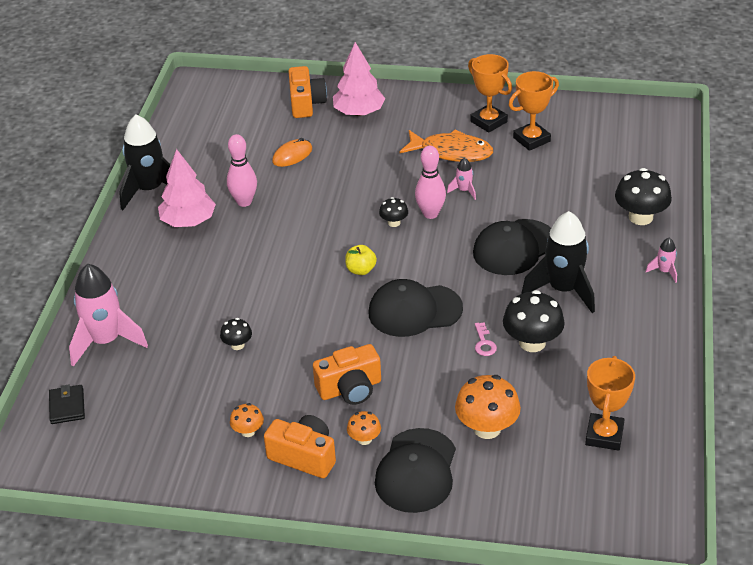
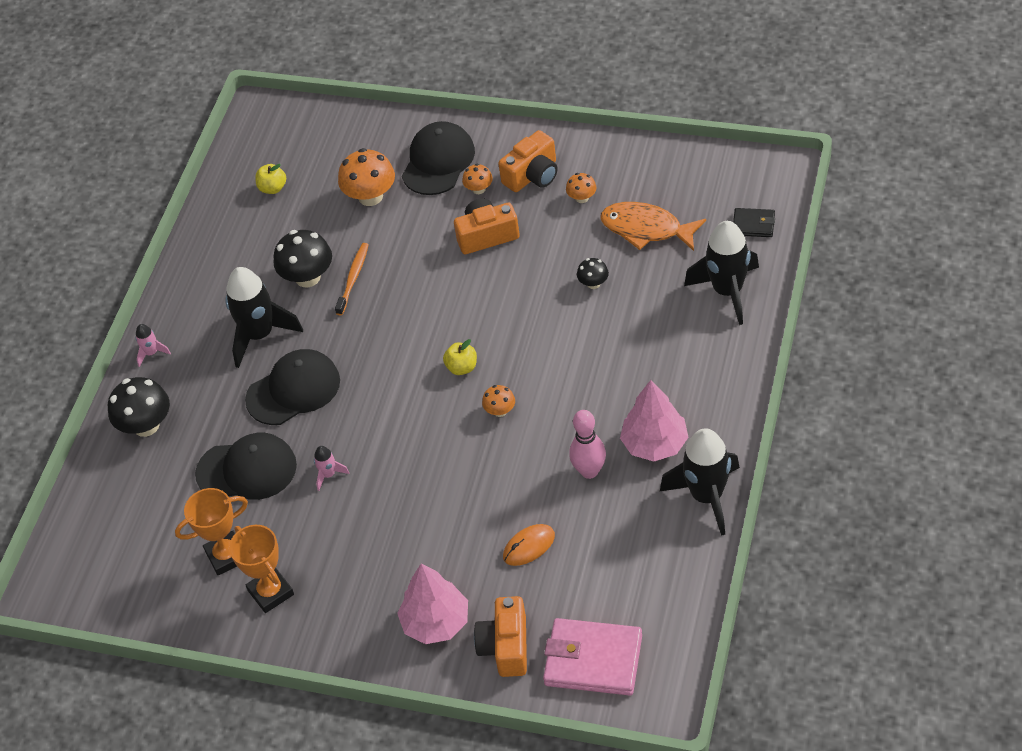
camera: 170 degrees left, 10 degrees up
black wallet [49,385,85,424] -> black wallet turned 75 degrees counterclockwise [733,208,775,237]
pink rocket [69,264,148,367] -> black rocket [684,221,759,325]
orange camera [264,415,336,478] -> orange camera turned 75 degrees counterclockwise [498,130,558,192]
black cap [369,279,463,337] -> black cap moved to [195,433,297,500]
black mushroom [379,197,408,227] -> none
orange fish [400,129,493,162] -> orange fish moved to [600,202,706,251]
pink bowling pin [415,146,446,219] -> none
pink key [475,322,497,356] -> orange toothbrush [335,243,369,315]
orange trophy [585,356,635,451] -> yellow apple [255,164,286,194]
none -> orange mushroom [482,385,515,417]
none -> pink wallet [543,618,642,696]

